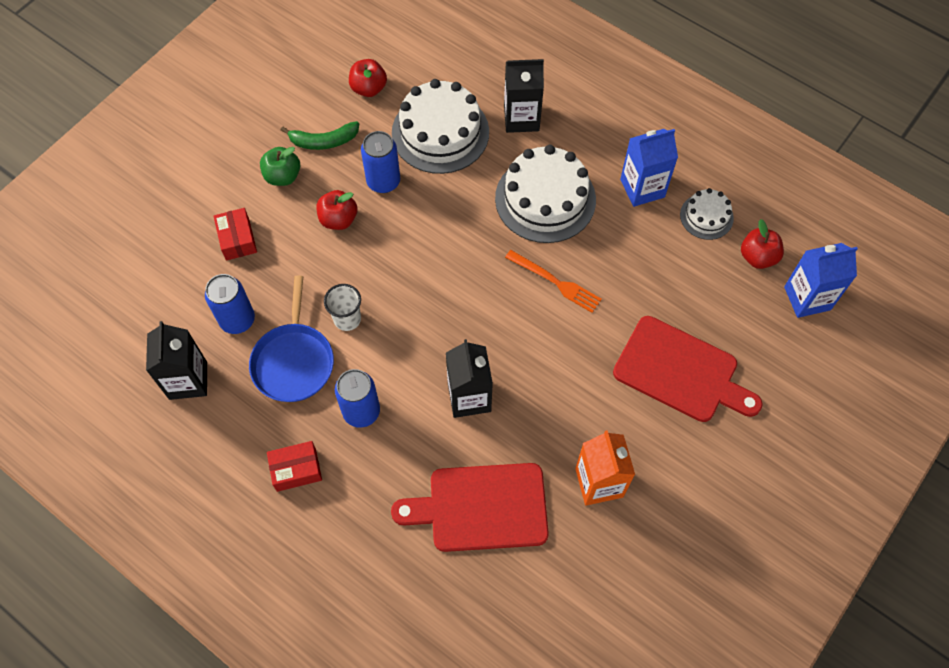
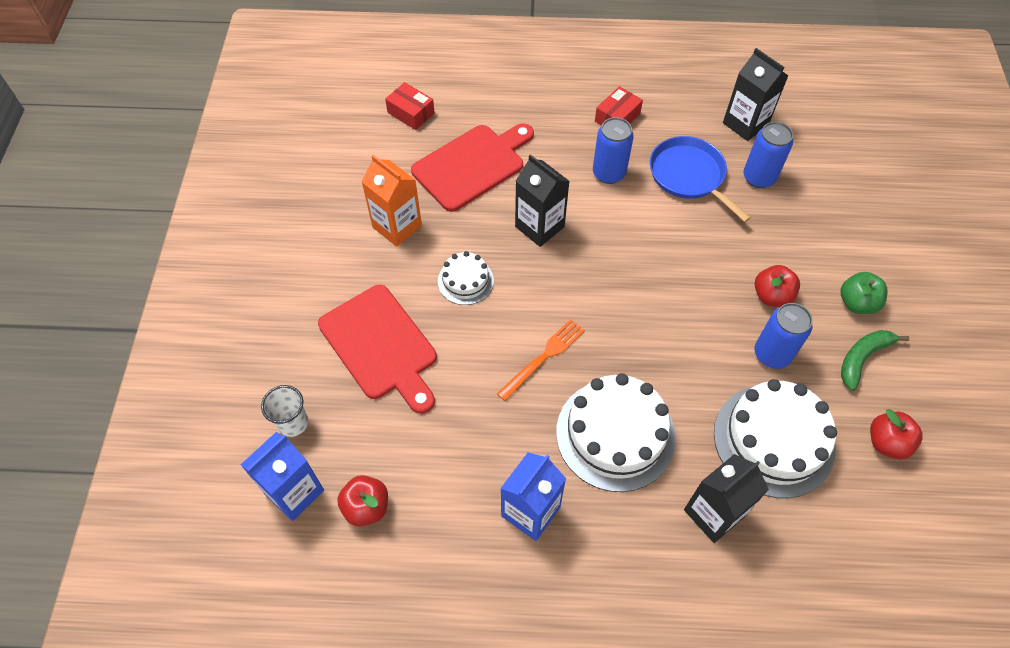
camera: 145 degrees right, 5 degrees down
red box [213,208,257,261] -> red box moved to [385,82,435,130]
white cup [324,284,361,331] -> white cup moved to [261,385,308,437]
orange fork [505,250,602,313] -> orange fork turned 135 degrees clockwise [497,319,585,401]
red cutting board [613,316,763,422] -> red cutting board turned 120 degrees counterclockwise [318,285,437,414]
white cake [680,188,734,240] -> white cake moved to [438,251,494,305]

